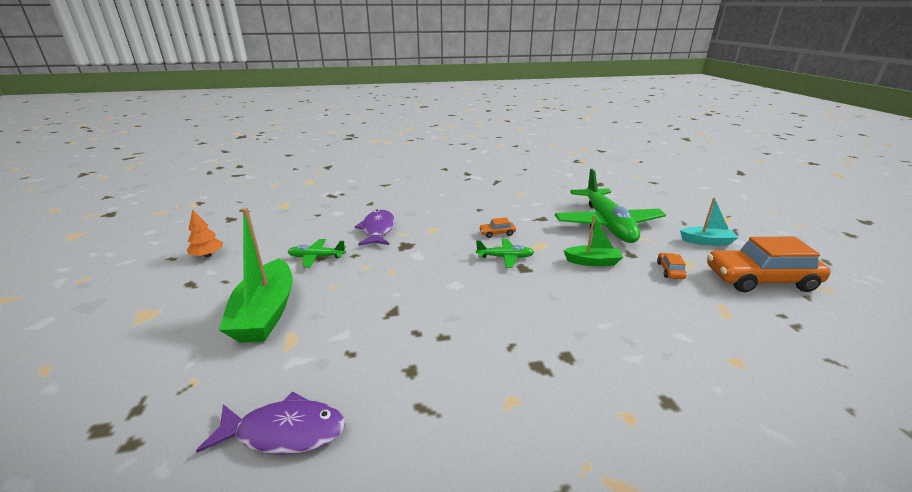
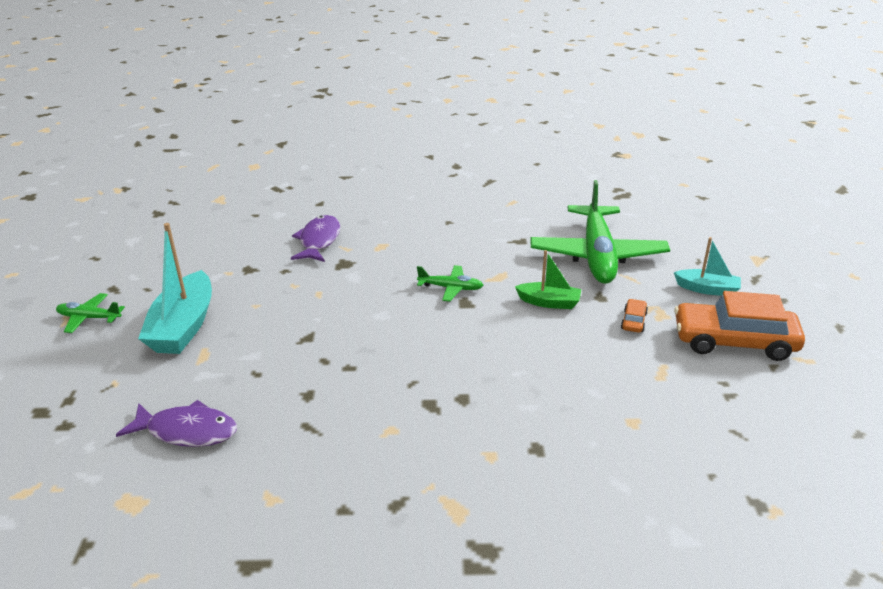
camera: 10 degrees right, 5 degrees up
orange tree [187,209,223,257] -> none
green boat [219,208,293,343] -> turquoise boat [138,223,212,354]
green plane [287,239,346,268] -> green plane moved to [56,293,125,333]
orange car [479,217,516,238] -> none

